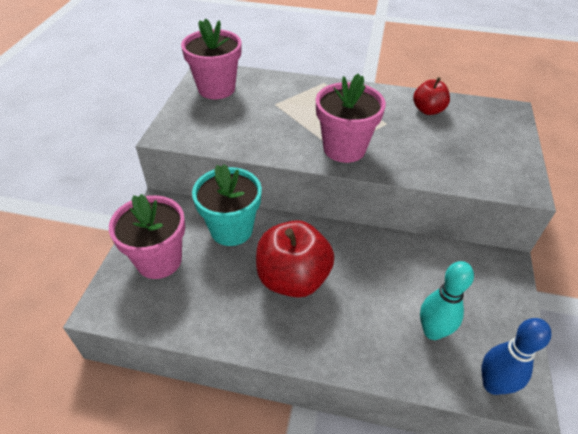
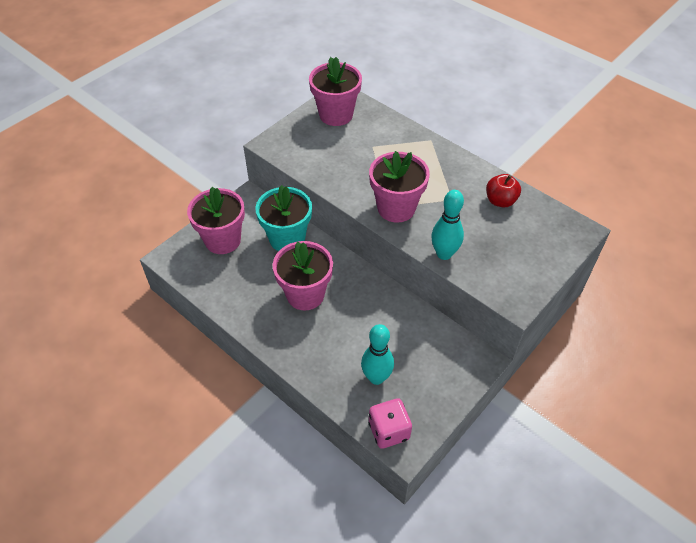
camera: 30 degrees right, 5 degrees up
red apple [256,220,334,298] -> pink flower pot [273,241,333,311]
blue bowling pin [482,318,552,395] -> pink dice [369,398,412,449]
none -> turquoise bowling pin [431,190,464,260]

